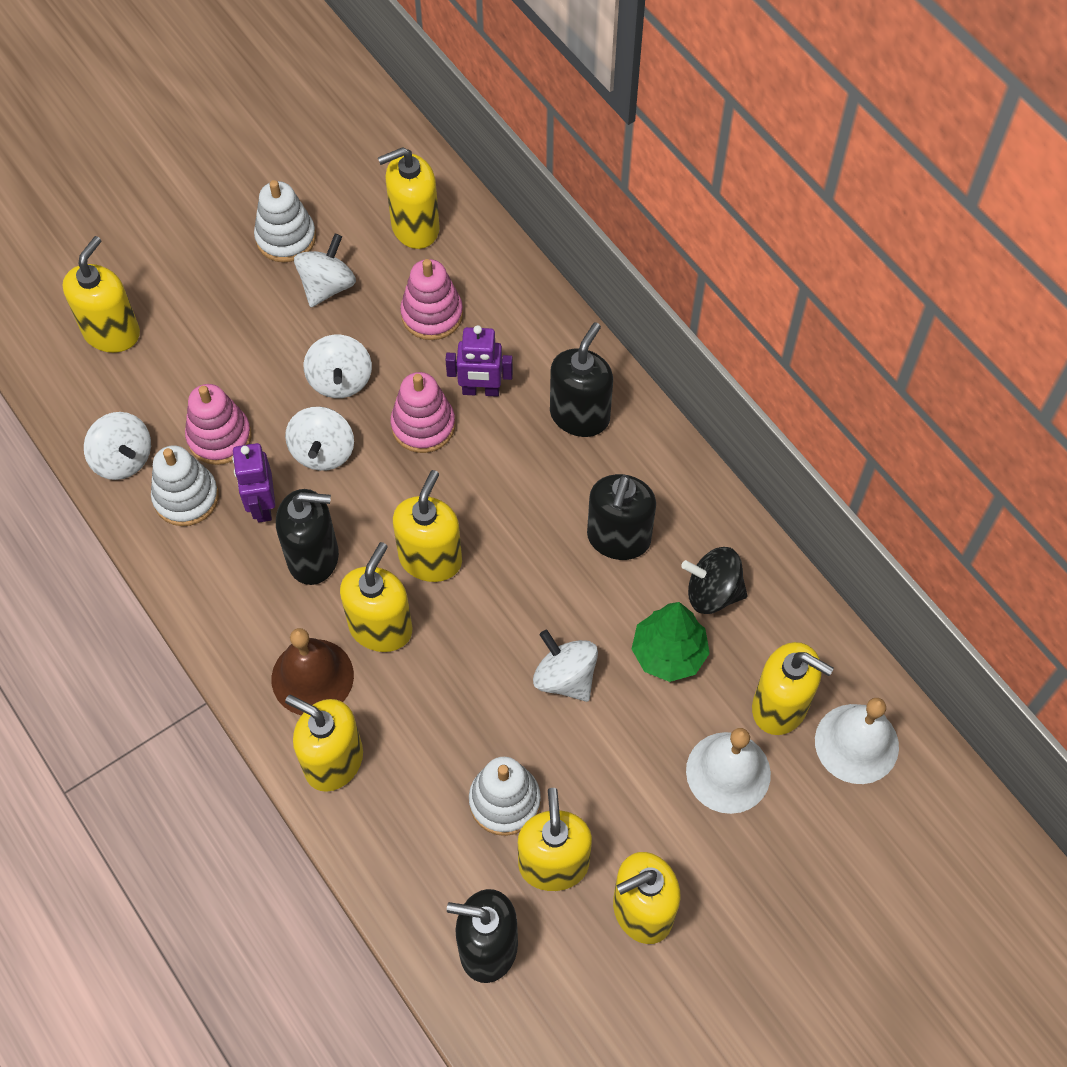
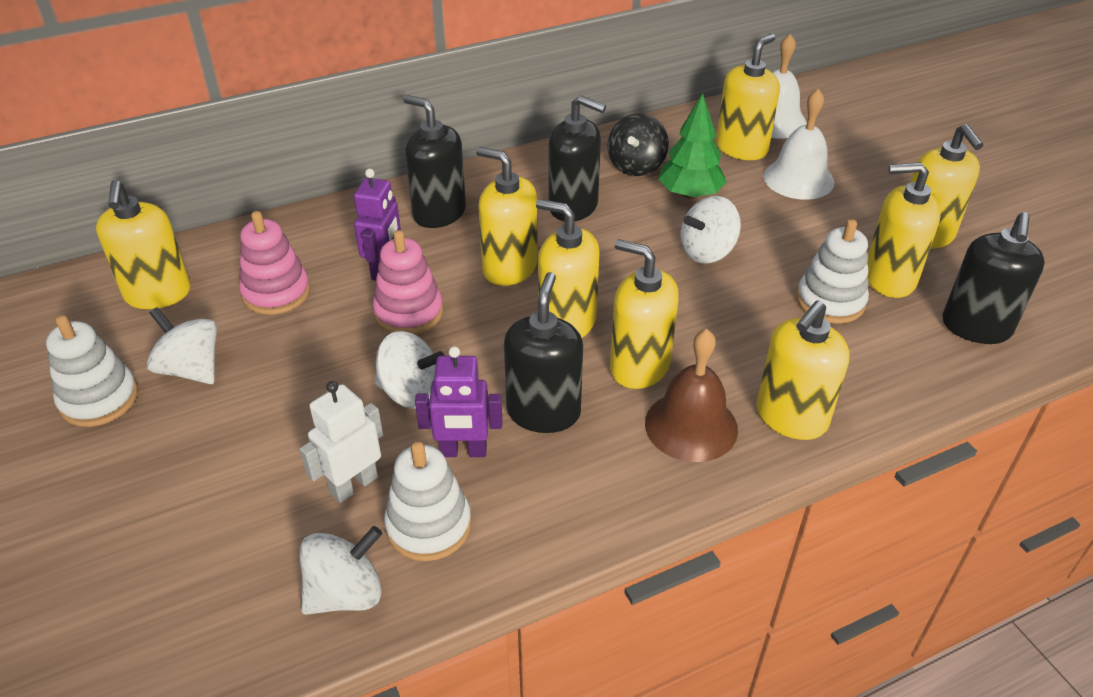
camera: 80 degrees left, 20 degrees down
yellow soap dispenser [62,236,140,353] -> yellow soap dispenser moved to [476,147,538,286]
pink stacking toy [185,384,252,465] -> white robot [300,381,383,503]
white spinning top [304,335,372,398] -> none

